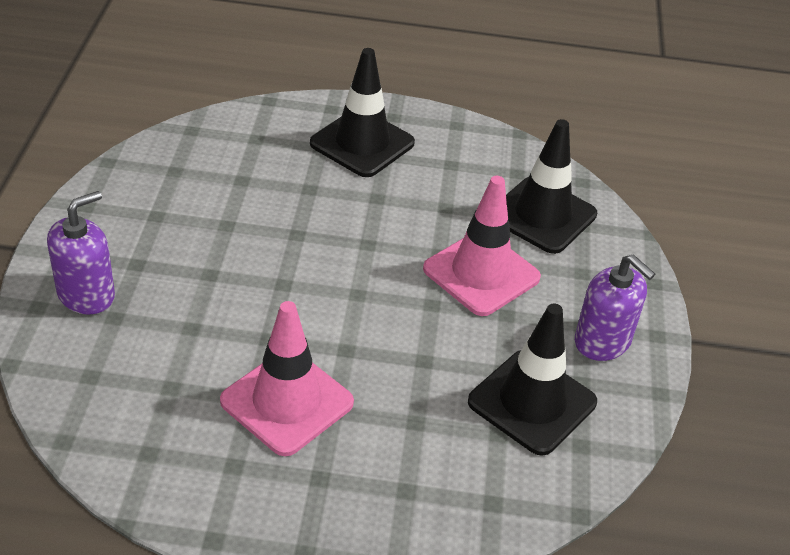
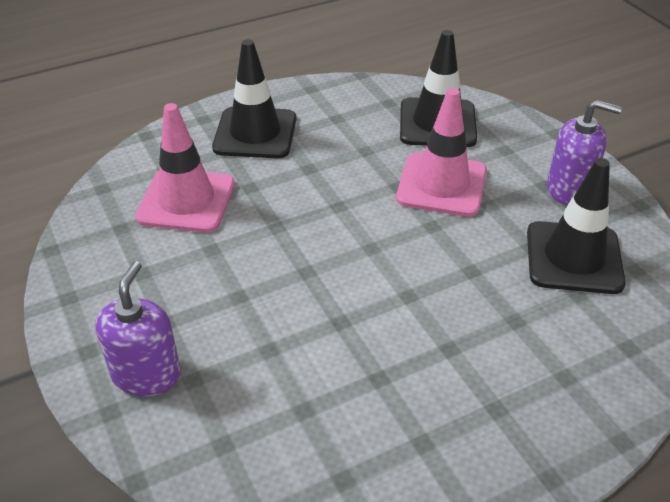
camera: 30 degrees left, 0 degrees up
pink traffic cone [220,301,354,456] -> pink traffic cone moved to [135,103,235,233]

